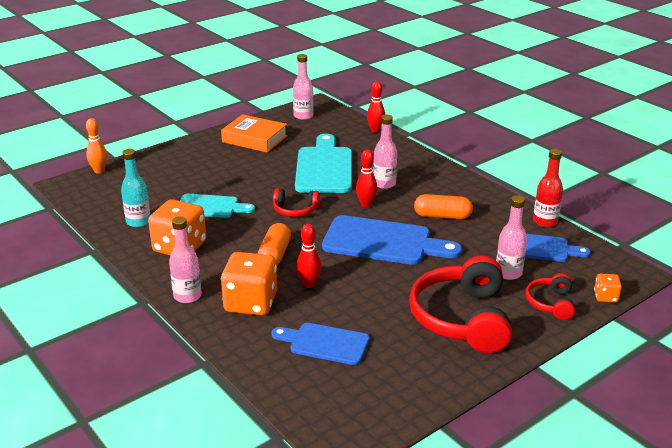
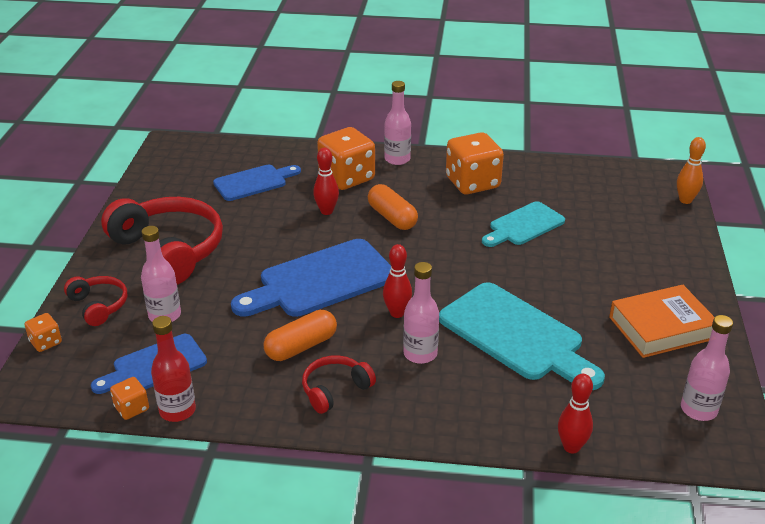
camera: 135 degrees right, 5 degrees up
turquoise bottle [121,149,150,227] -> none
red headphones [273,189,320,217] -> red headphones moved to [302,355,376,414]
none -> orange dice [110,377,149,420]

